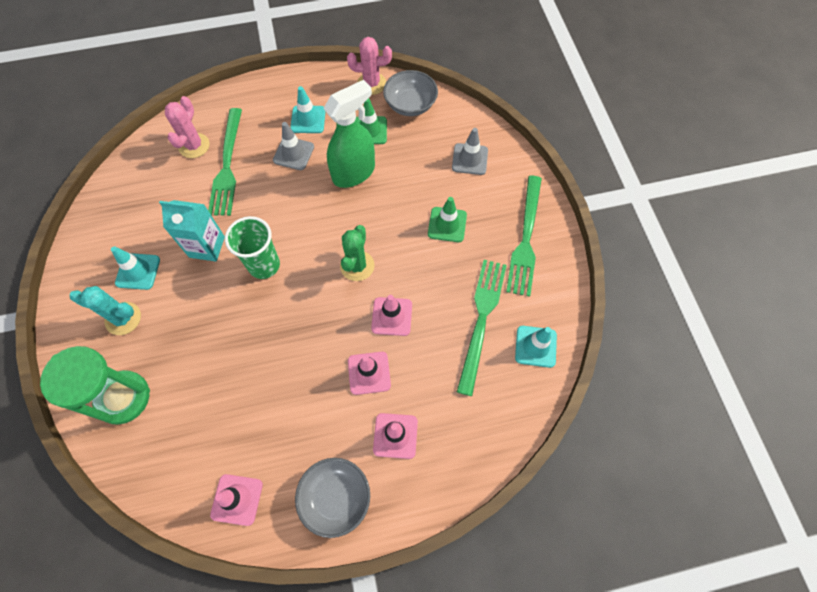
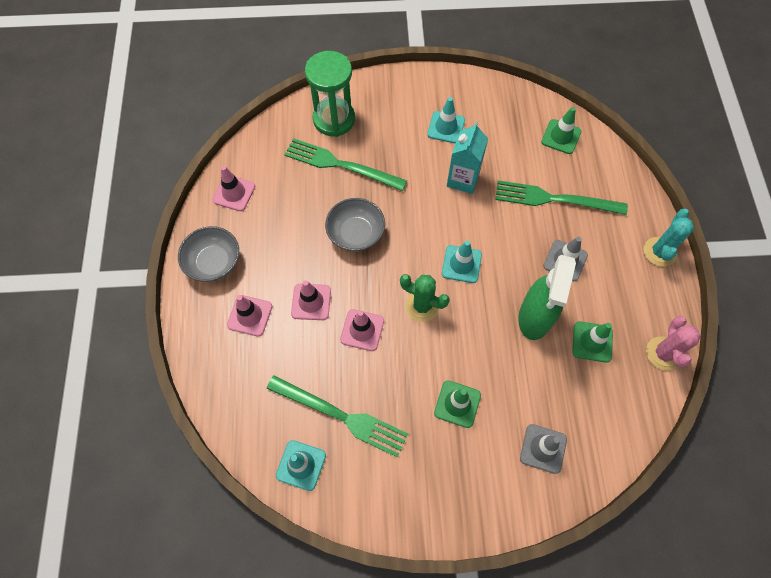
camera: 100 degrees right, 0 degrees up
turquoise cactus [70,286,141,335] -> turquoise cactus moved to [643,209,694,267]
pink cactus [165,96,209,158] -> none
green cup [225,216,280,279] -> none
turquoise traffic cone [290,86,326,133] -> turquoise traffic cone moved to [442,241,482,283]
green spray bottle [323,80,375,188] -> green spray bottle turned 45 degrees clockwise [518,255,576,340]
grey bowl [383,70,438,116] -> grey bowl moved to [325,198,385,252]
green fork [506,176,542,297] -> green fork moved to [284,138,407,191]
none -> green traffic cone [541,107,581,154]

